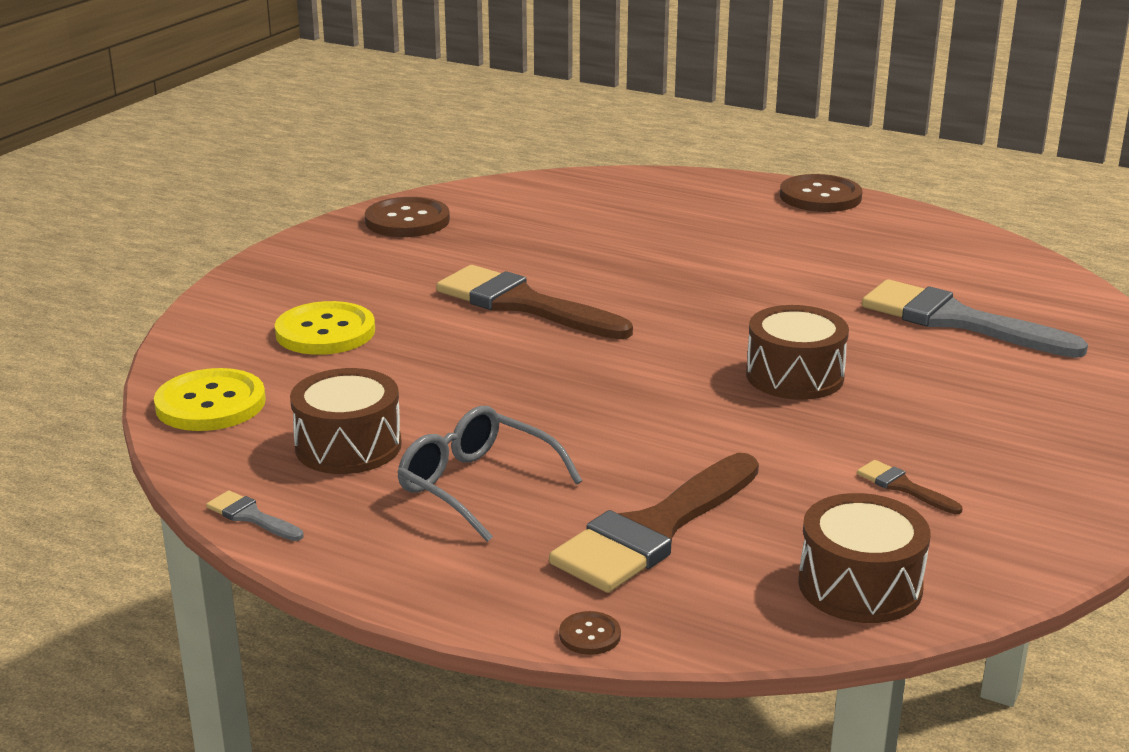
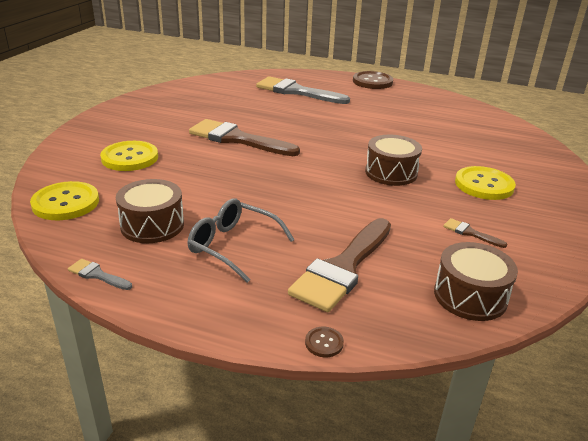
camera: 10 degrees left, 5 degrees up
brown button [365,197,450,237] -> none
grey brush [862,279,1088,358] -> grey brush moved to [256,76,350,104]
none -> yellow button [455,166,516,200]

